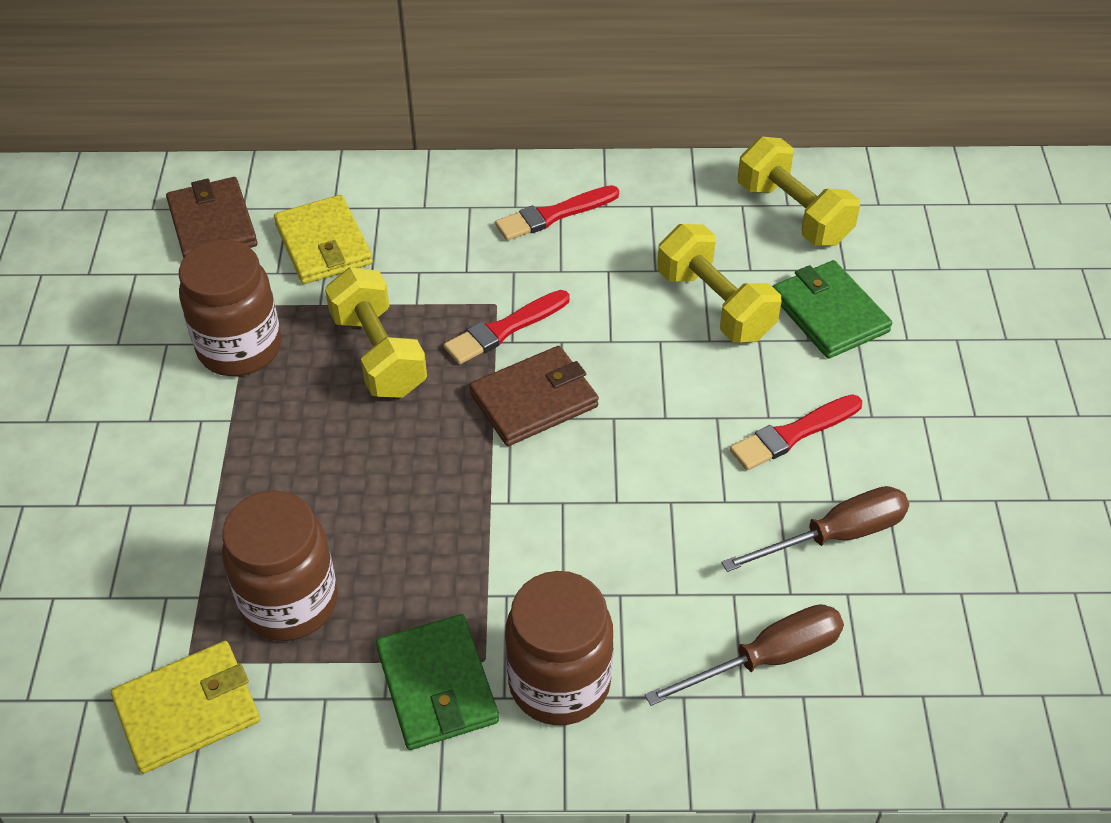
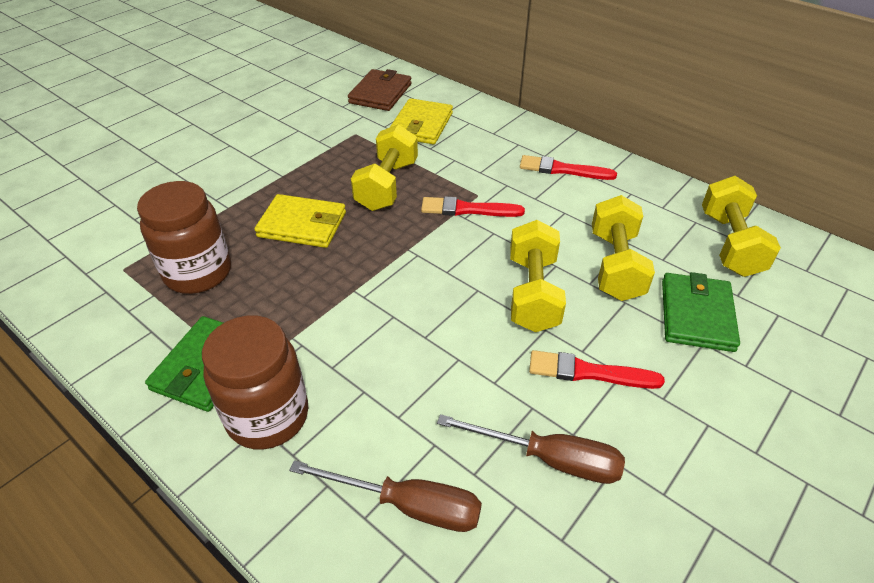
camera: 40 degrees right, 5 degrees down
yellow wallet [111,641,260,774] -> yellow wallet moved to [254,194,346,248]
brown jar [179,240,281,376] -> none
brown wallet [469,346,599,446] -> none
none -> yellow dumbbell [510,220,566,332]

